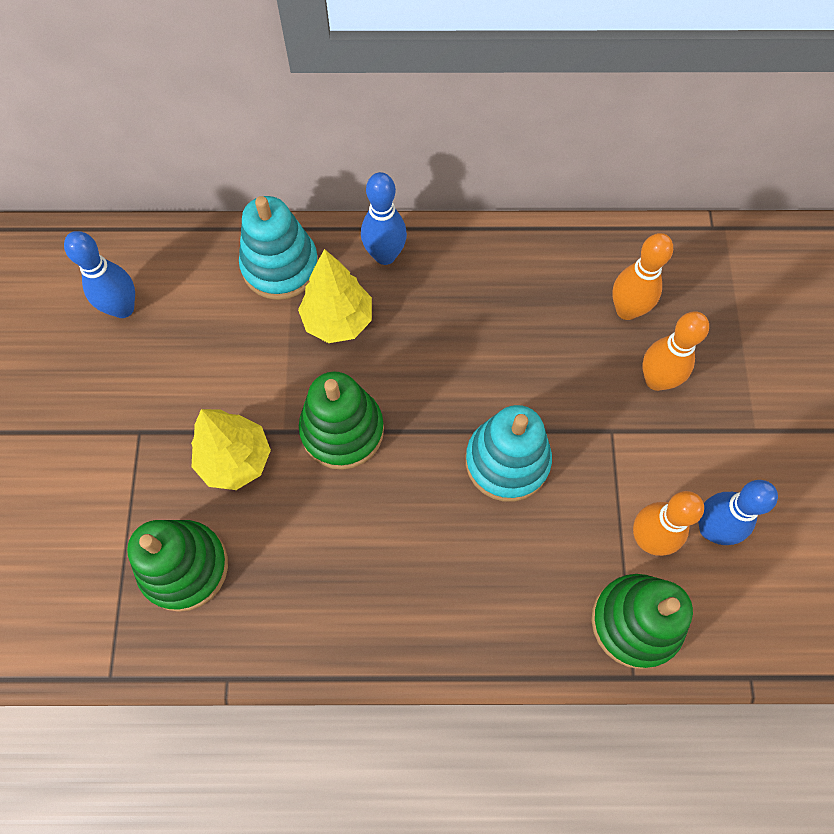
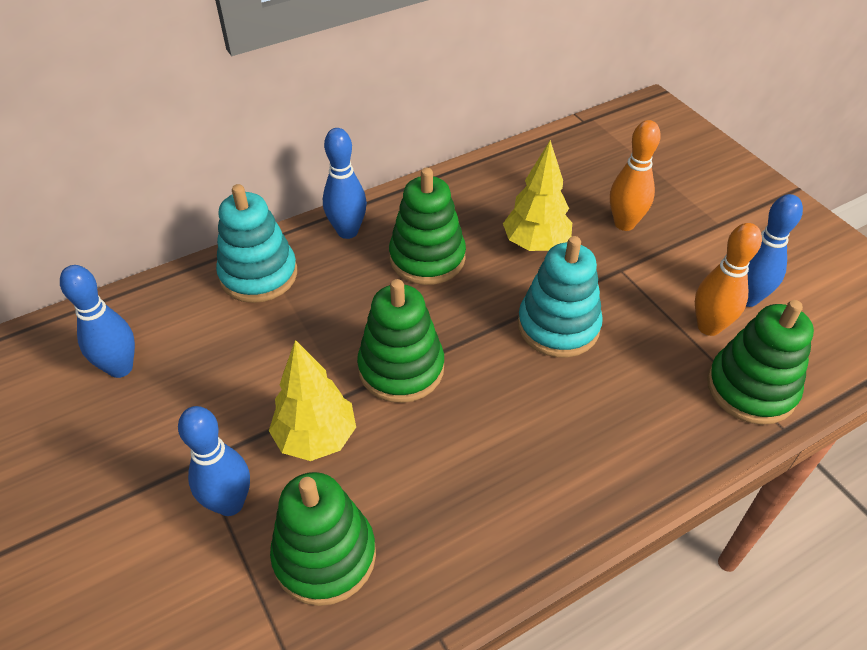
camera: 30 degrees left, 20 degrees down
yellow tree [298,249,372,343] -> yellow tree moved to [503,140,572,251]
orange bowling pin [612,233,673,320] -> none
none -> blue bowling pin [178,406,250,516]
none -> green stacking toy [389,168,466,285]

